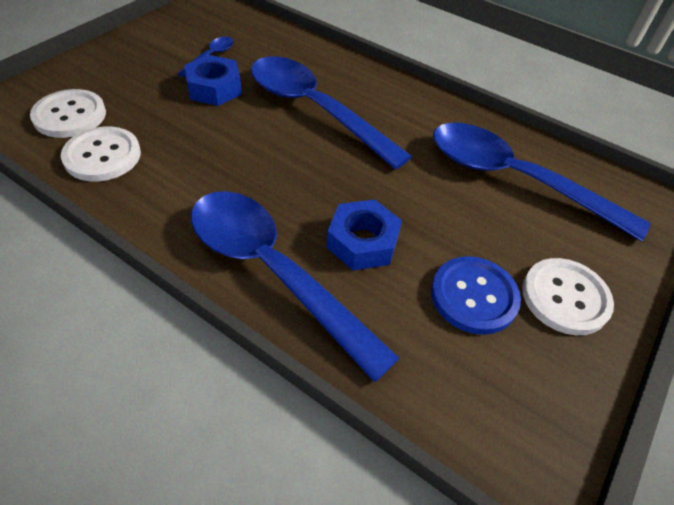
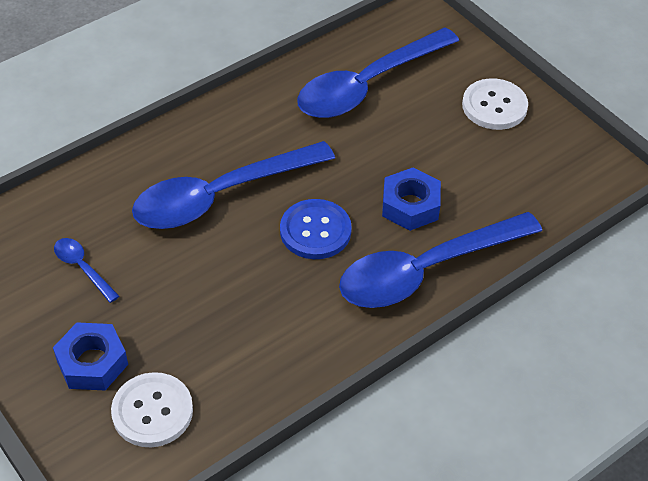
camera: 70 degrees left, 0 degrees up
white button [61,127,141,182] -> none
blue nut [185,55,242,106] -> blue nut moved to [53,322,128,390]
blue button [431,256,521,335] -> blue button moved to [280,199,352,259]

